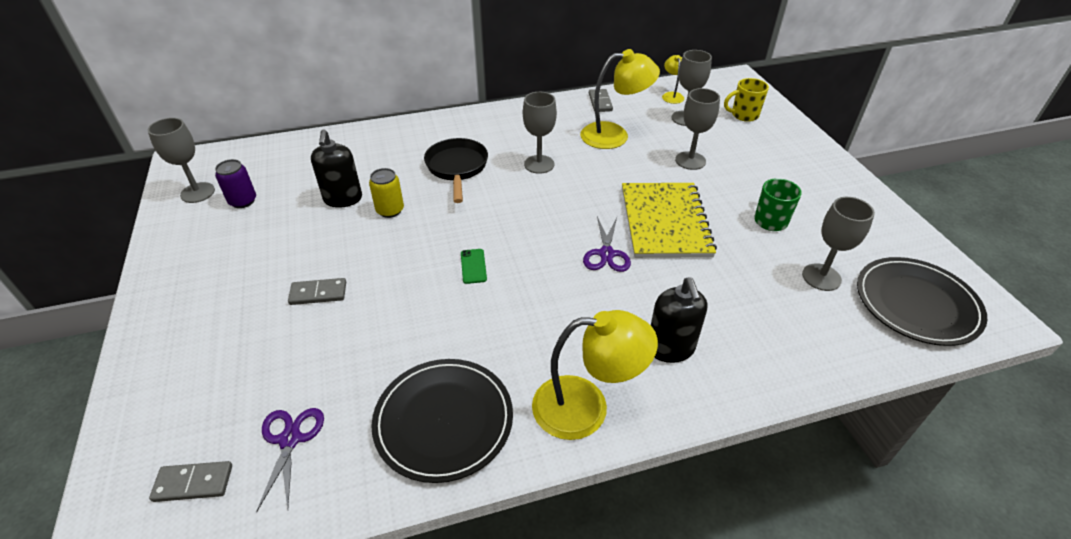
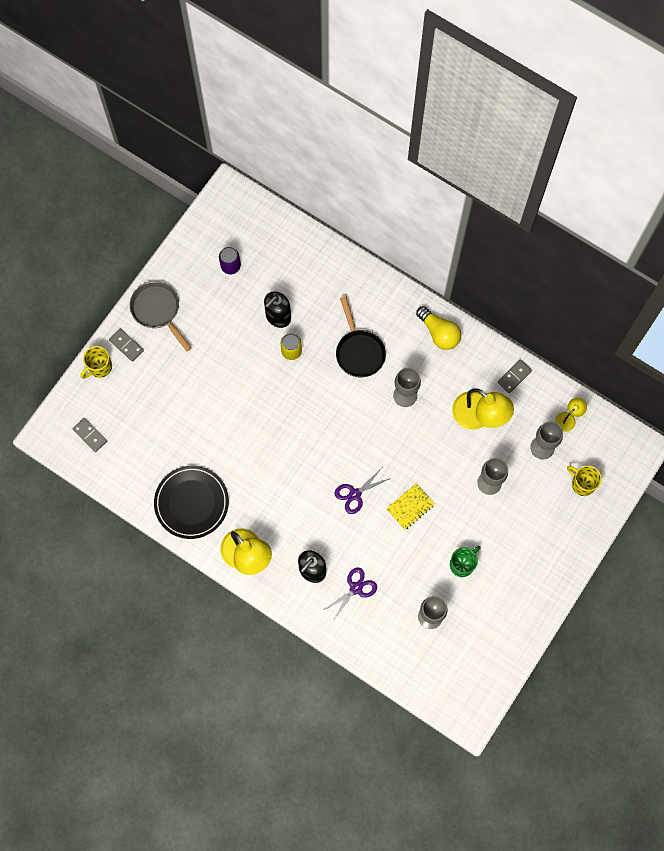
camera: 50 degrees right, 30 degrees up
grey goblet [148,118,215,203] -> none
purple scissors [256,408,324,513] -> purple scissors moved to [324,567,377,619]
grey domino [288,278,346,305] -> grey domino moved to [109,328,144,362]
black pan [424,138,488,203] -> black pan turned 120 degrees clockwise [336,296,386,377]
green phone [461,249,487,284] -> none
yellow notebook [622,183,717,258] -> yellow notebook [386,484,435,530], size x0.51
black plate [857,257,987,346] -> none
none -> yellow mug [80,346,112,379]
none -> grey pan [130,281,192,352]
none -> yellow light bulb [416,306,461,350]

